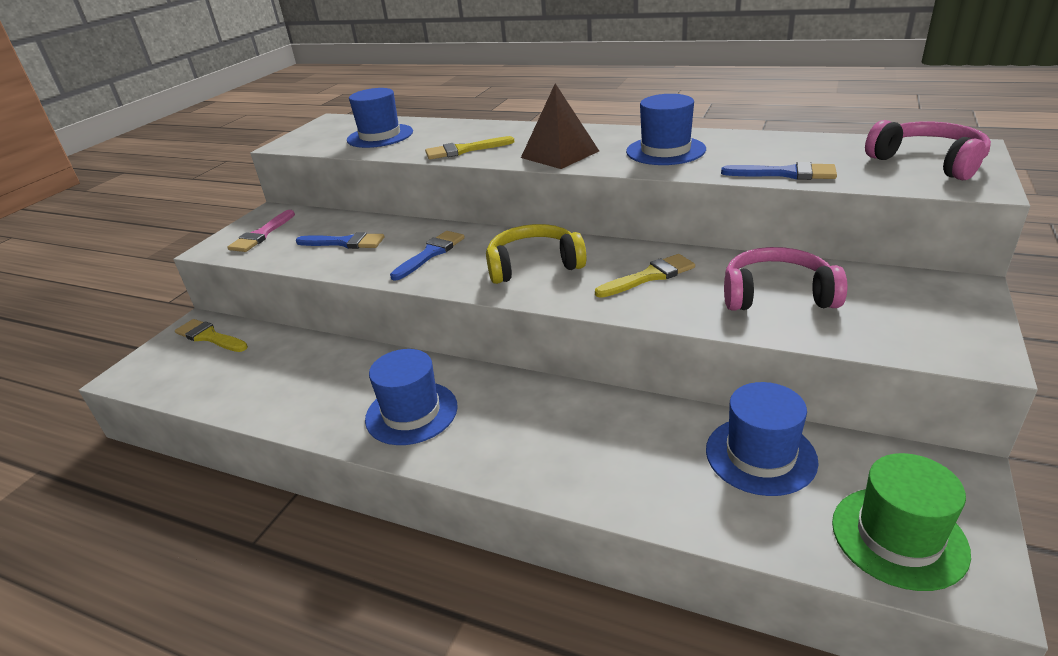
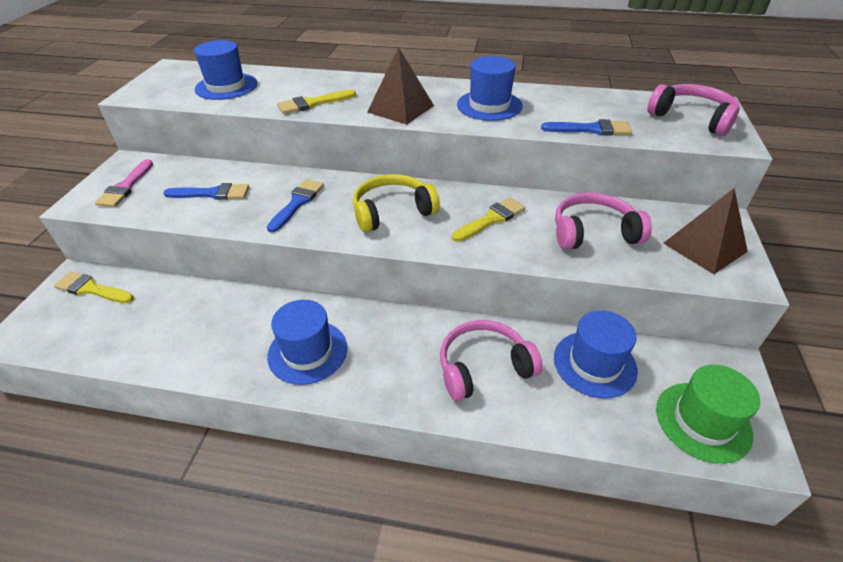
camera: 15 degrees left, 10 degrees up
none -> pink headphones [440,320,543,401]
none -> brown pyramid [664,188,748,274]

